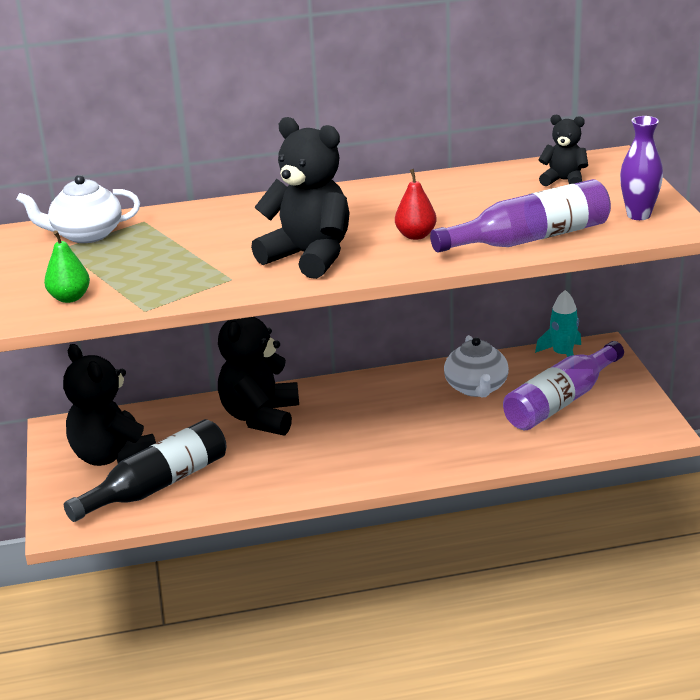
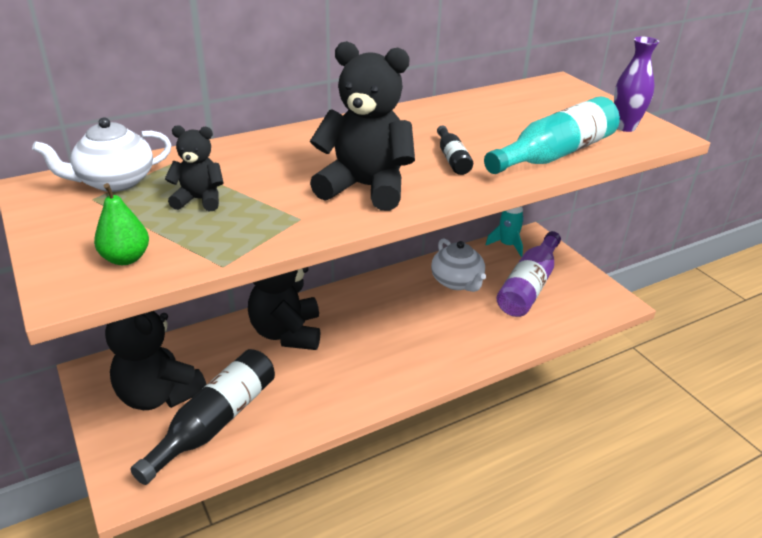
camera: 20 degrees left, 5 degrees up
red pear [395,169,437,240] -> black bottle [437,125,473,175]
purple bottle [430,179,611,253] -> turquoise bottle [484,97,620,174]
black teddy bear [538,115,588,186] -> black teddy bear moved to [165,125,224,211]

